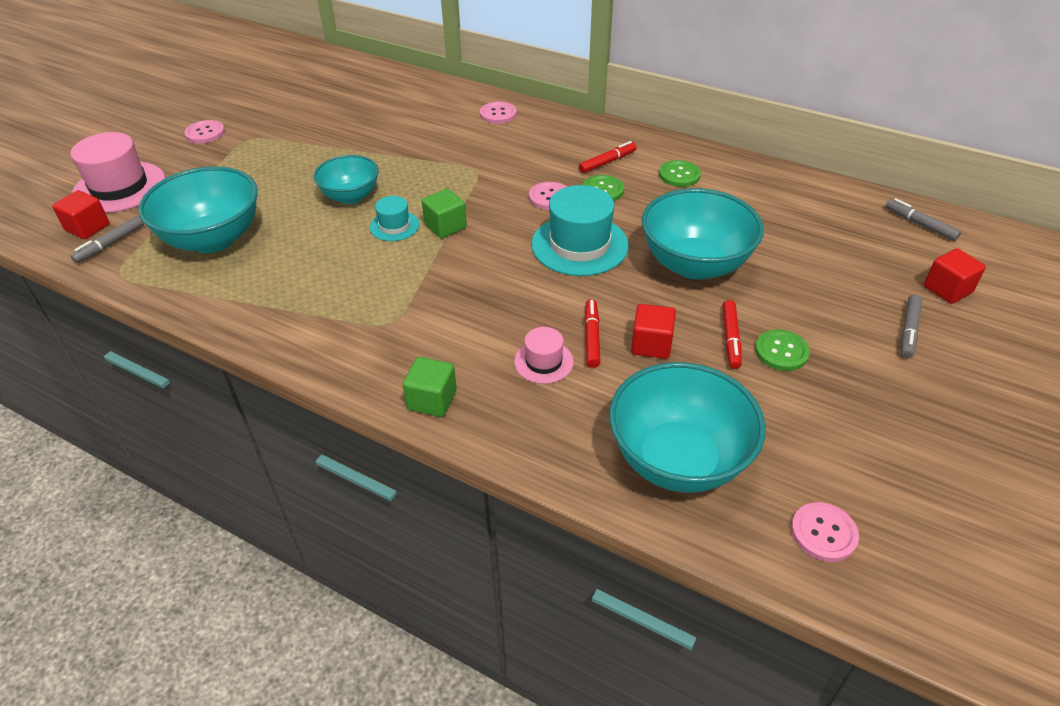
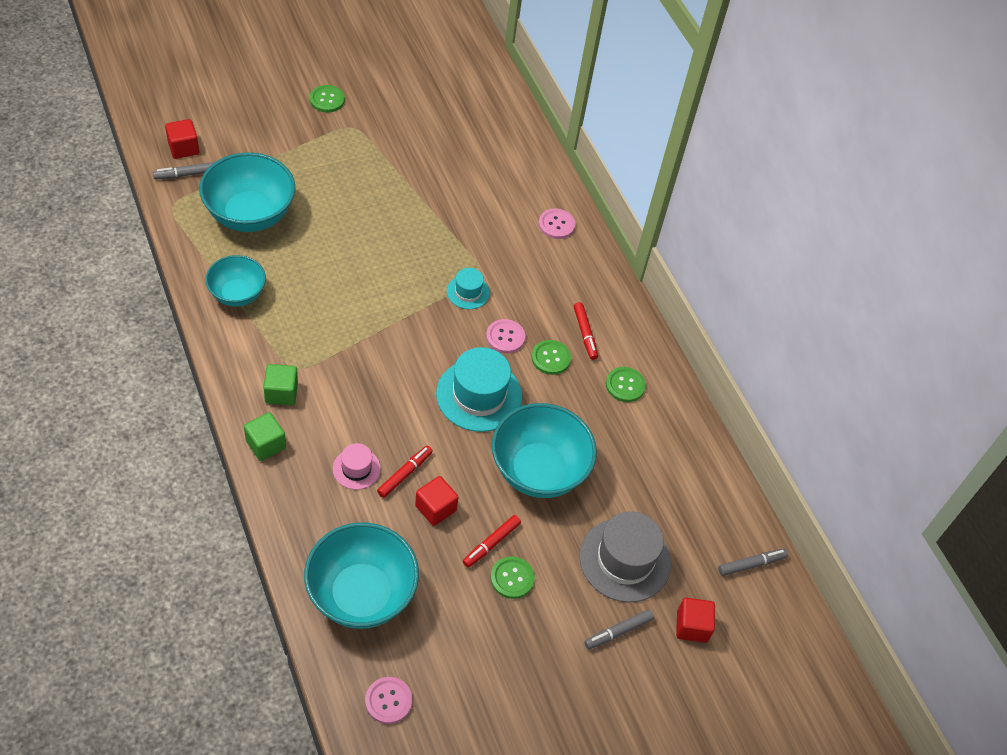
camera: 30 degrees right, 10 degrees up
pink hat [70,132,165,213] -> none
pink button [185,120,225,143] -> green button [310,85,345,113]
turquoise bowl [314,155,379,204] -> turquoise bowl moved to [205,255,266,307]
turquoise hat [370,196,419,241] -> turquoise hat moved to [447,268,490,309]
green cube [422,189,467,239] -> green cube moved to [263,364,298,405]
red marker [579,141,637,173] -> red marker turned 75 degrees clockwise [574,302,598,360]
grey marker [885,198,961,241] -> grey marker turned 75 degrees clockwise [718,549,788,576]
none -> grey hat [579,511,671,602]

